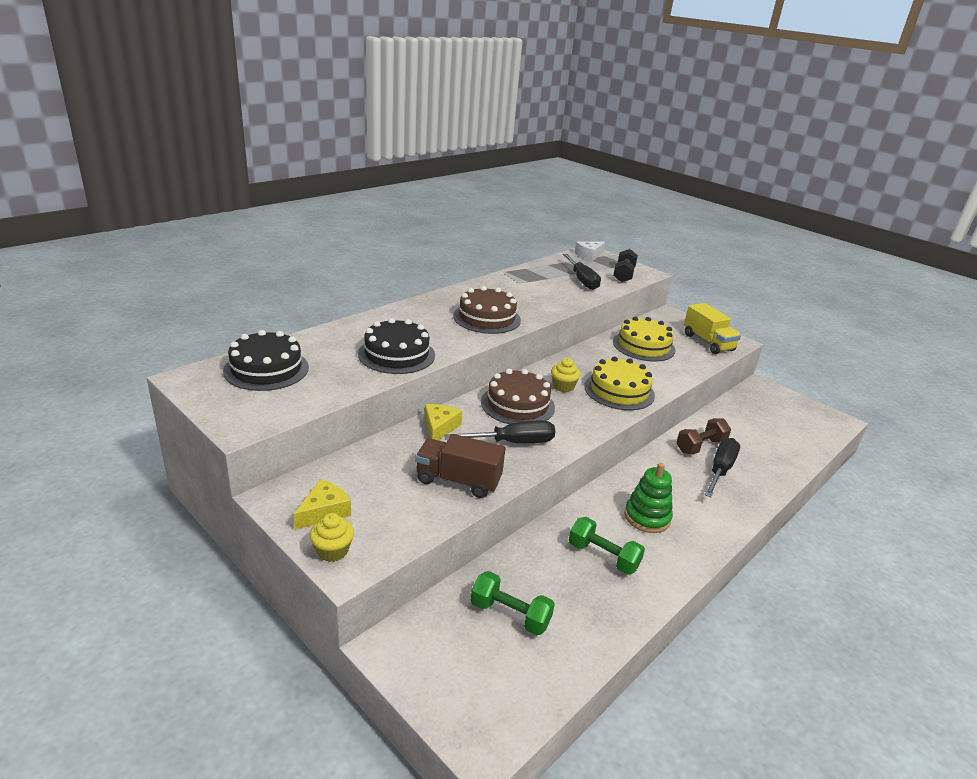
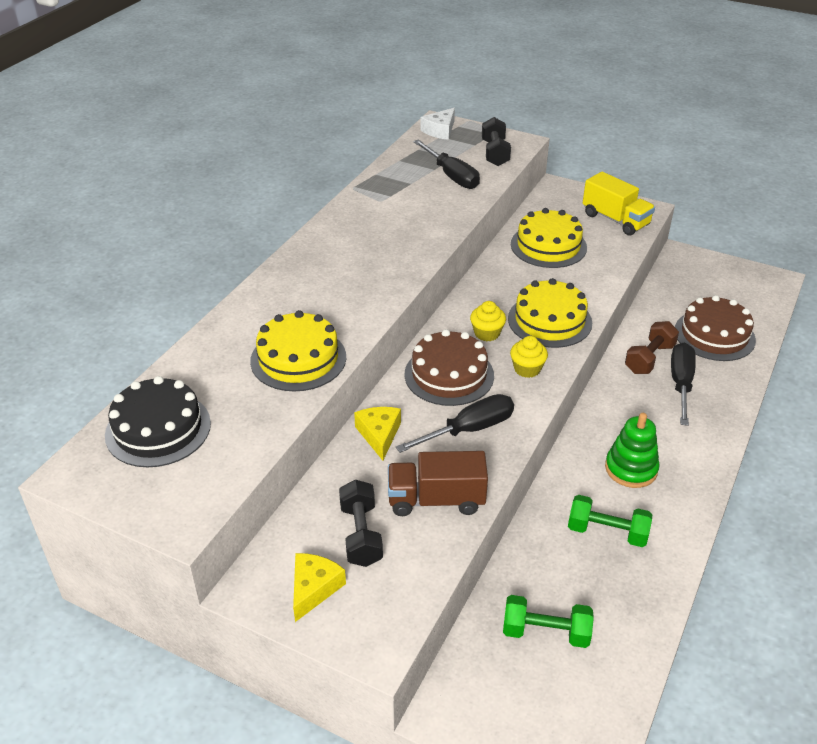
camera: 15 degrees left, 10 degrees up
yellow cupcake [310,513,354,562] -> yellow cupcake moved to [510,336,548,378]
black cake [358,318,435,374] -> yellow cake [250,310,346,391]
brown cake [453,286,521,334] -> brown cake moved to [675,295,756,361]
none -> black dumbbell [339,480,383,567]

